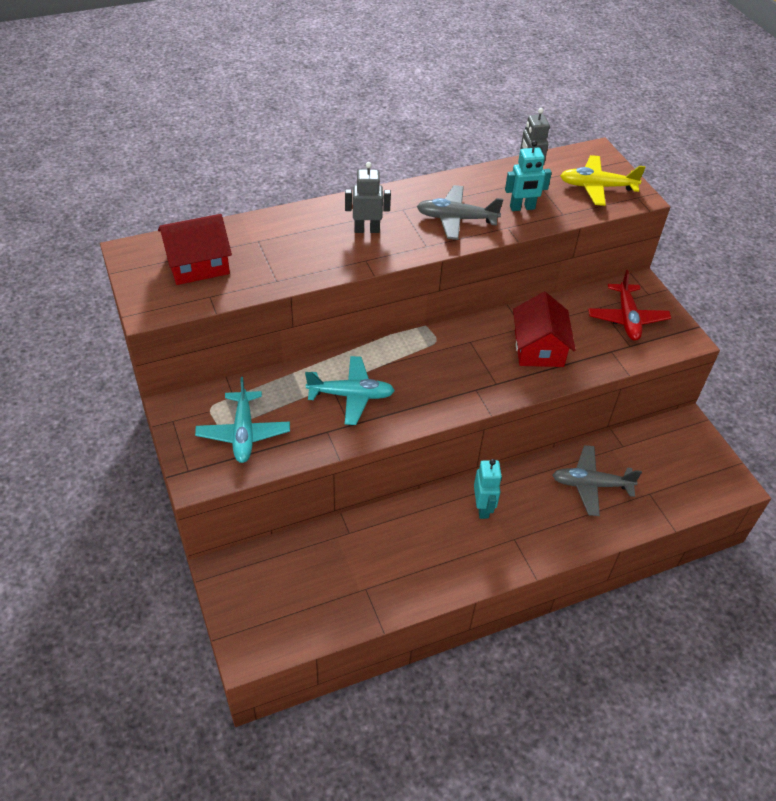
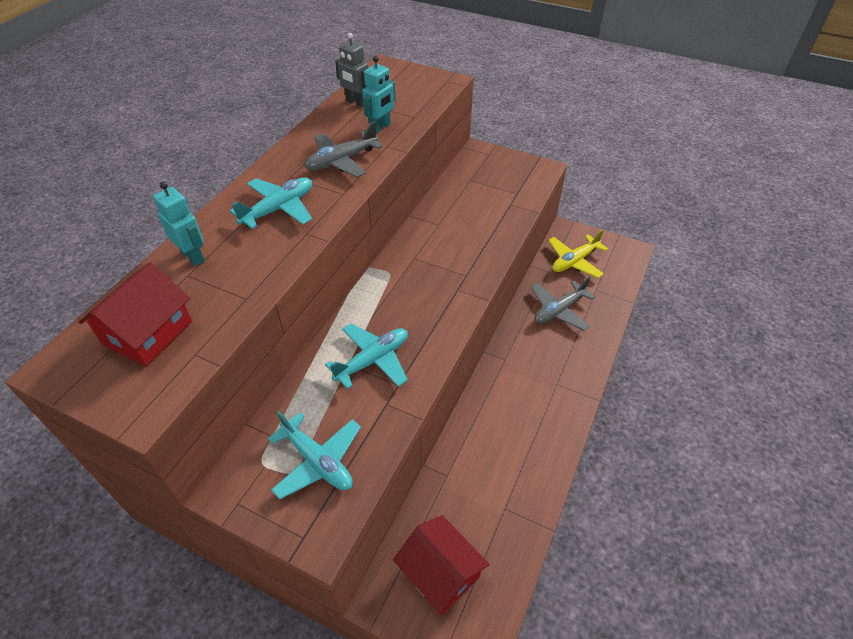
camera: 40 degrees left, 0 degrees up
grey robot [345,162,391,233] -> turquoise plane [230,177,312,229]
turquoise robot [474,459,502,519] -> turquoise robot moved to [153,182,205,266]
red house [513,292,576,367] -> red house moved to [393,515,489,615]
yellow plane [560,155,646,206] -> yellow plane moved to [548,229,608,278]
red plane [588,270,671,341] -> none

